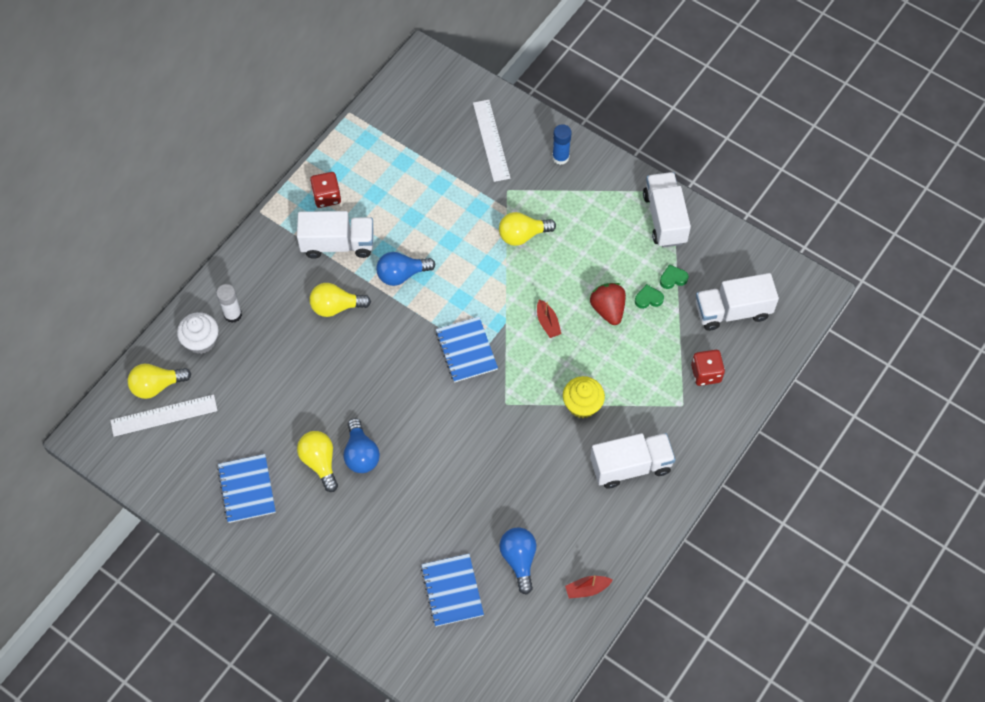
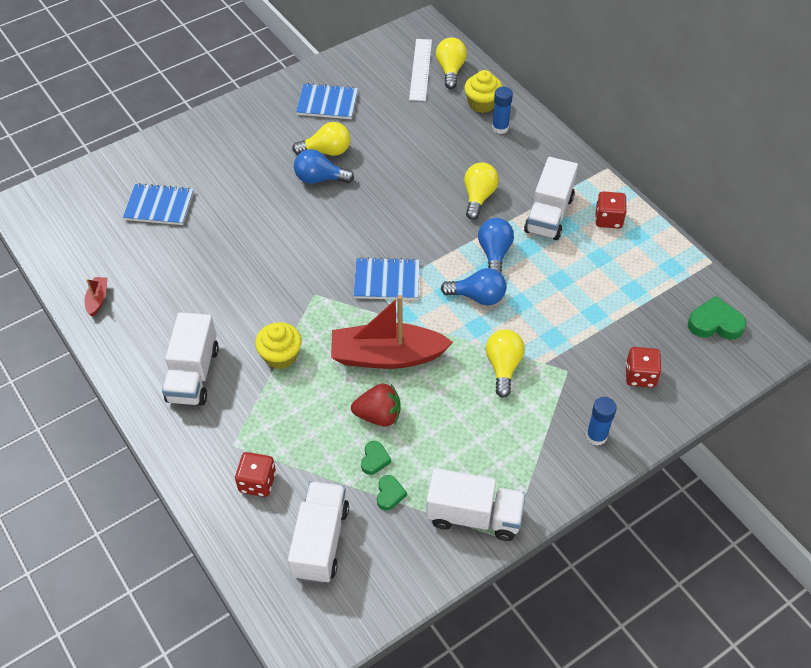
camera: 110 degrees right, 10 degrees down
white cupcake [177,312,219,354] -> yellow cupcake [464,70,502,113]
white glue stick [216,284,242,323] -> blue glue stick [492,87,513,134]
white ruler [473,100,510,182] -> red dice [626,347,662,388]
blue light bulb [499,527,536,595] -> blue light bulb moved to [441,268,506,305]
red boat [537,299,561,338] -> red boat [331,295,453,369], size x2.42
none -> green heart [688,296,746,340]

